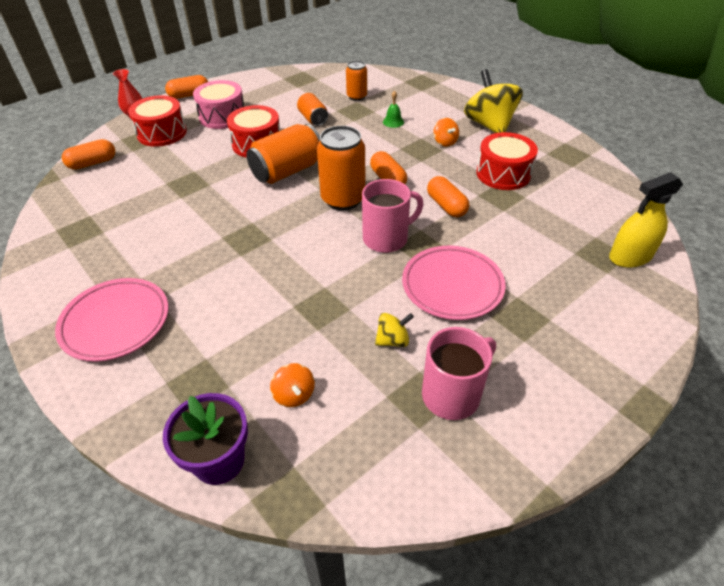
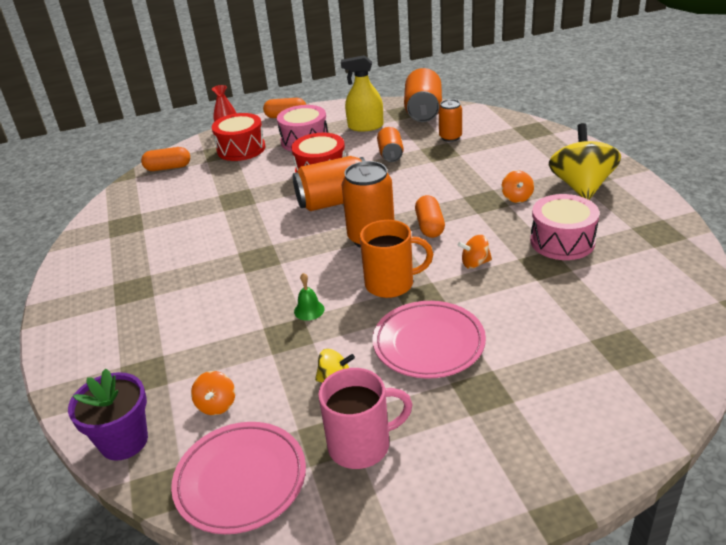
camera: 25 degrees right, 10 degrees down
pink plate [55,278,168,362] -> pink plate moved to [171,422,306,534]
pink mug [362,179,424,253] -> orange mug [360,220,433,298]
green bell [383,91,404,128] -> green bell moved to [294,273,325,321]
orange capsule [427,176,469,217] -> orange spinning top [458,235,492,269]
red drum [476,132,538,190] -> pink drum [530,194,600,260]
yellow spray bottle [609,172,683,268] -> yellow spray bottle moved to [341,55,384,131]
none -> orange can [404,68,442,122]

